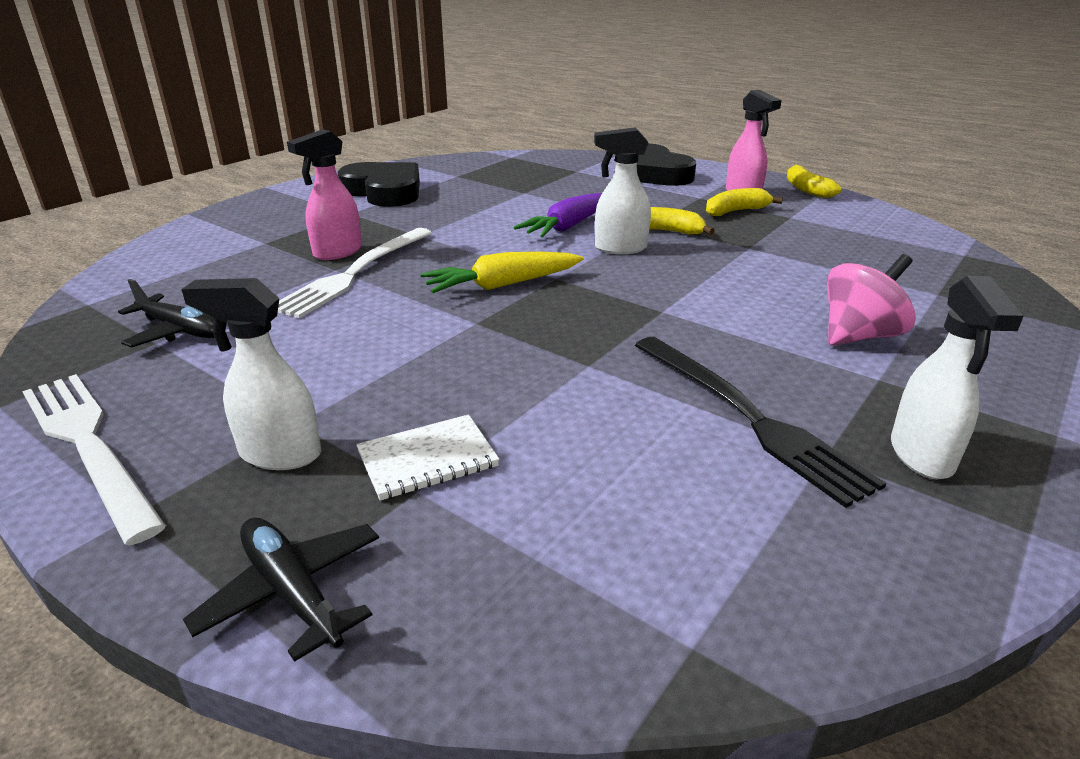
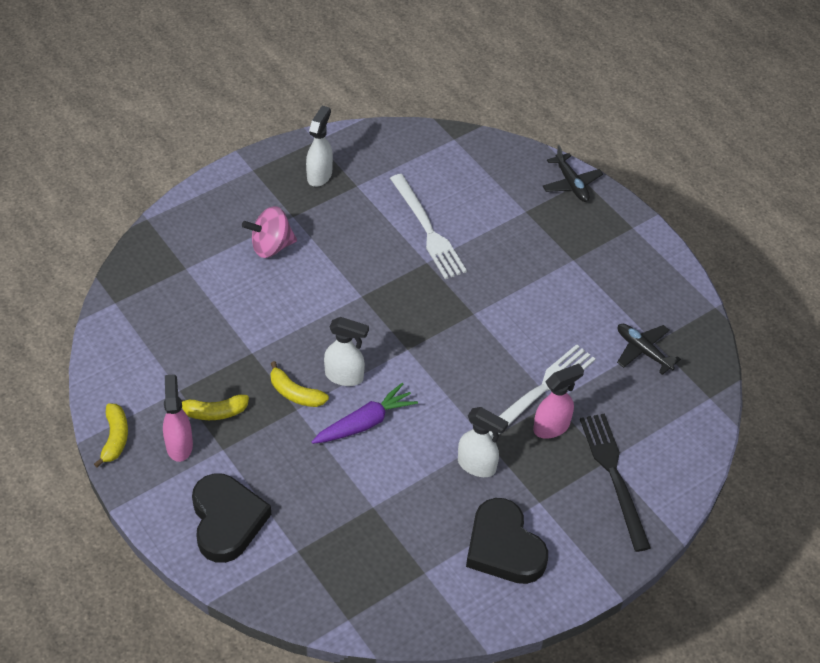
camera: 165 degrees left, 20 degrees up
white fork [22,374,166,545] -> white fork moved to [390,174,467,279]
white spray bottle [181,278,321,470] -> white spray bottle moved to [458,407,508,477]
white notebook [356,414,499,501] -> none
yellow carrot [420,252,584,293] -> none
black fork [635,337,886,508] -> black fork moved to [580,414,651,552]

